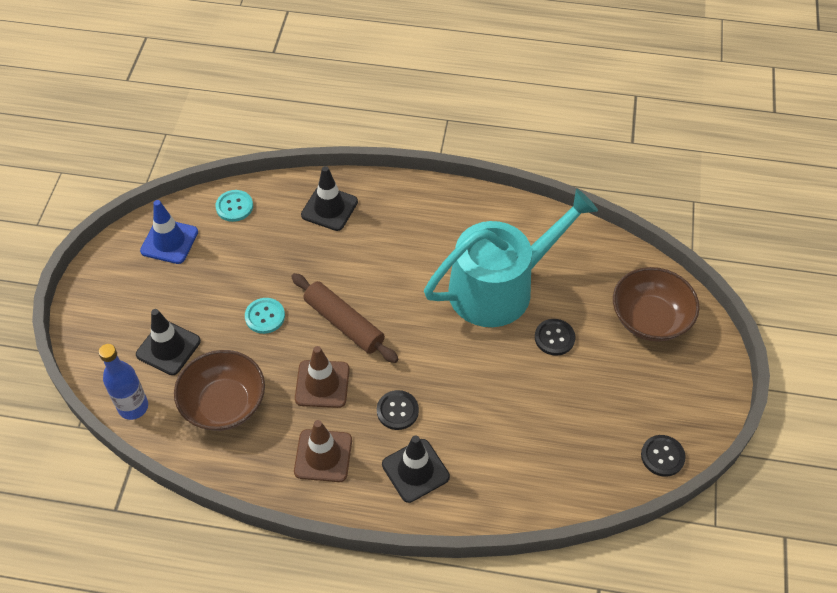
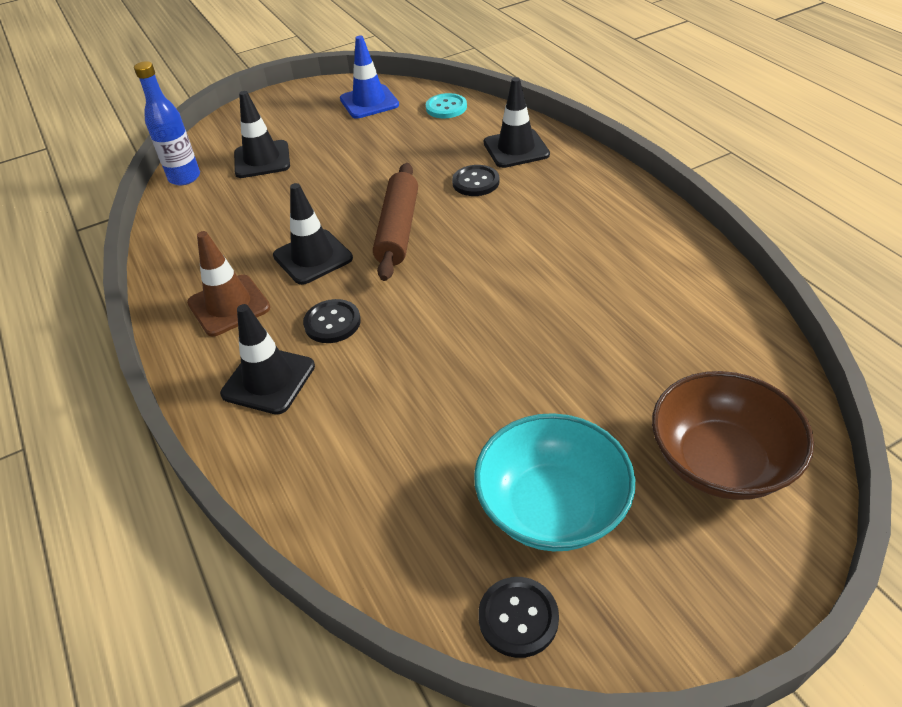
camera: 55 degrees right, 10 degrees down
brown bowl [174,350,265,431] -> none
turquoise button [245,298,285,334] -> none
brown traffic cone [295,346,350,408] -> black traffic cone [273,183,353,285]
turquoise watering can [424,189,598,327] -> none
black button [535,319,575,356] -> black button moved to [452,165,499,196]
none -> turquoise bowl [474,413,635,552]

